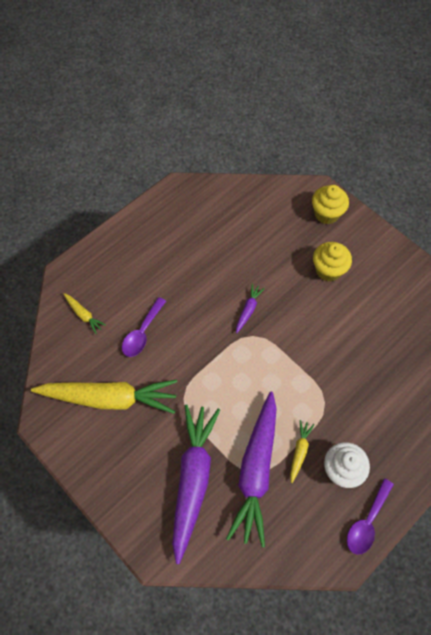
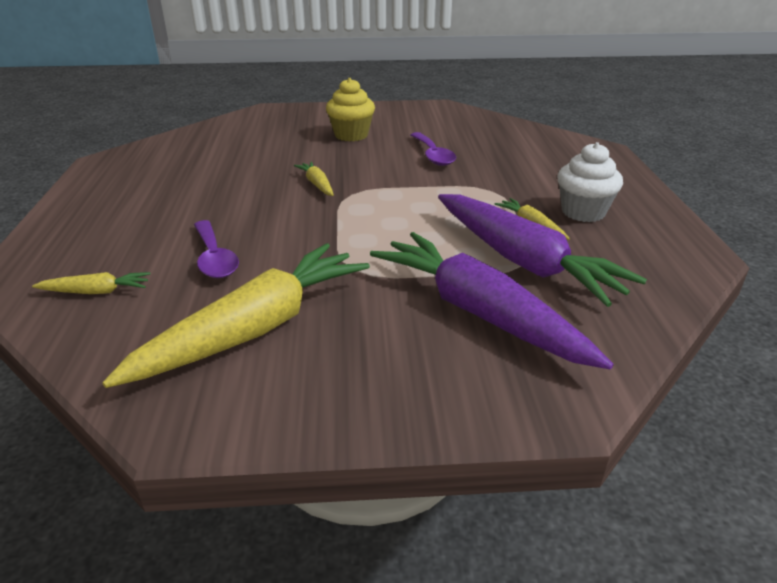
camera: 50 degrees left, 30 degrees down
purple carrot [236,284,265,333] -> yellow carrot [294,161,334,196]
yellow cupcake [312,185,349,224] -> none
purple spoon [347,478,394,554] -> purple spoon moved to [411,132,456,166]

